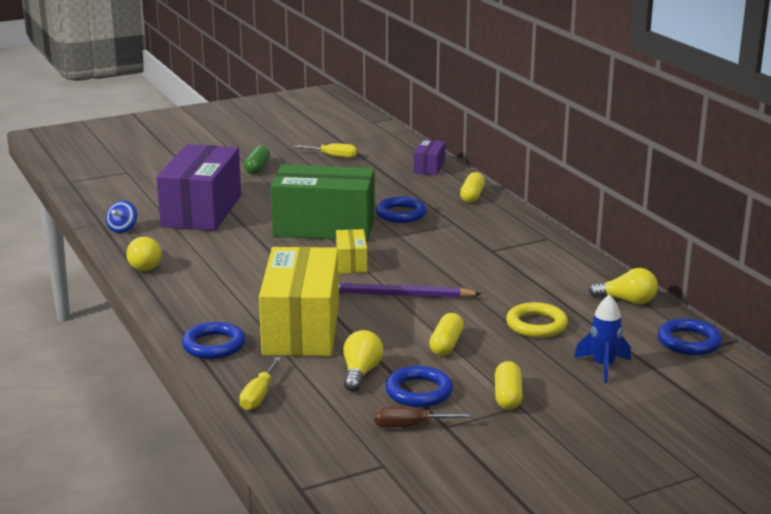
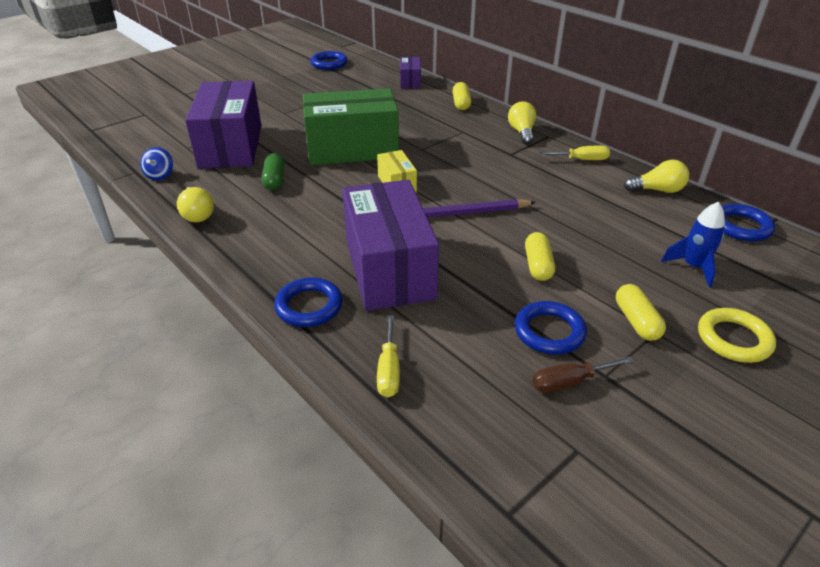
camera: 15 degrees left, 15 degrees up
green capsule [244,146,270,174] -> green capsule moved to [261,153,285,190]
yellow box [259,247,339,356] -> purple box [342,180,439,311]
yellow screwdriver [294,143,357,158] -> yellow screwdriver moved to [539,146,610,160]
yellow light bulb [343,330,383,392] -> yellow light bulb moved to [508,101,536,144]
blue ring [376,197,427,223] -> blue ring moved to [310,51,348,70]
yellow ring [506,302,568,338] -> yellow ring moved to [698,308,776,363]

